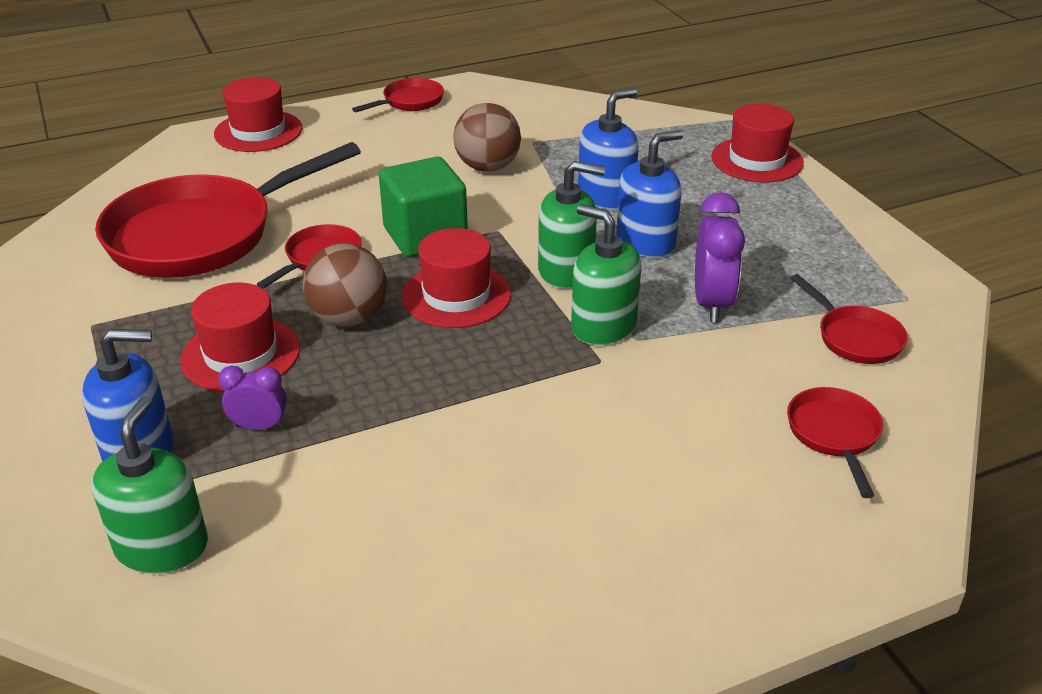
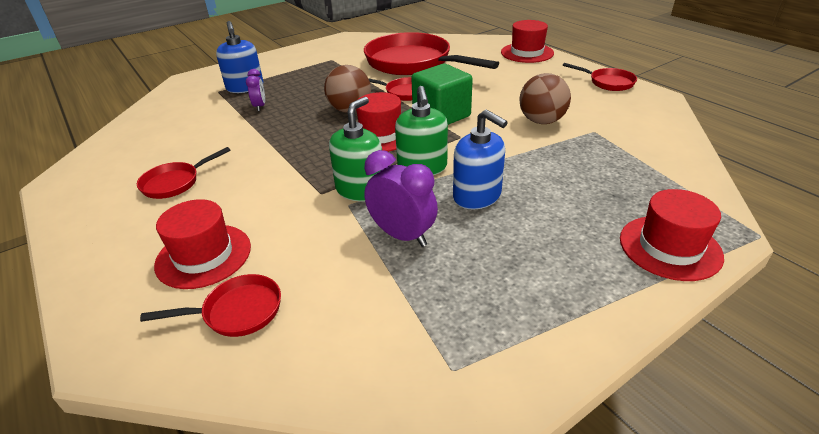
camera: 80 degrees right, 0 degrees up
green soap dispenser [92,396,208,574] -> none
red hat [180,283,300,392] -> red hat moved to [154,199,251,289]
blue soap dispenser [578,88,639,209] -> none
purple clock [695,192,745,322] -> purple clock turned 135 degrees counterclockwise [364,150,438,247]
red pan [791,274,908,364] -> red pan moved to [137,147,230,199]

